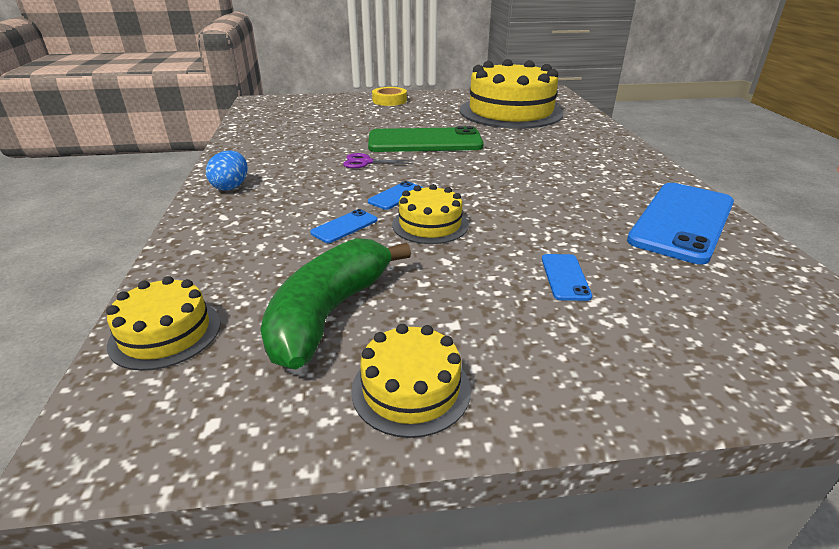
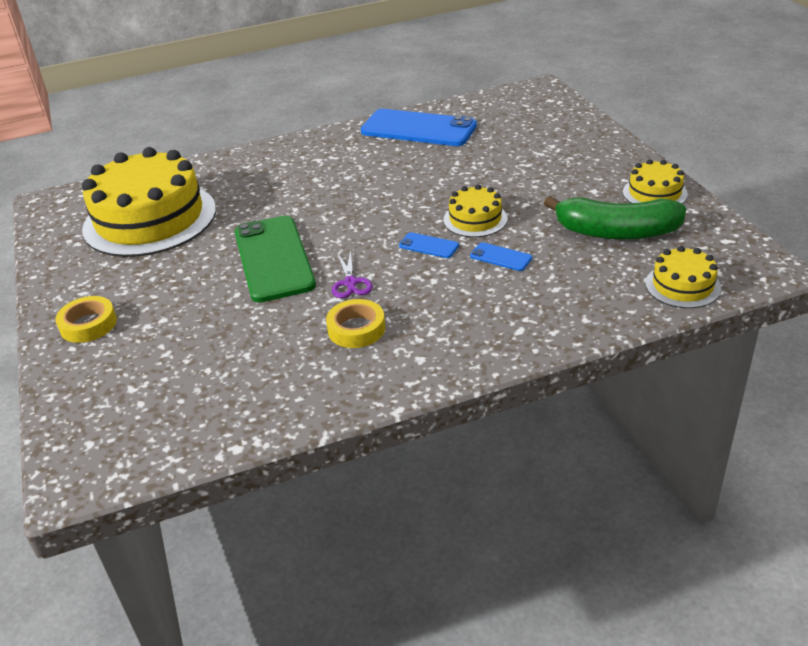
camera: 100 degrees left, 5 degrees up
blue egg [206,151,247,190] -> none
blue phone [542,254,592,301] -> none
none -> yellow tape [326,299,385,348]

